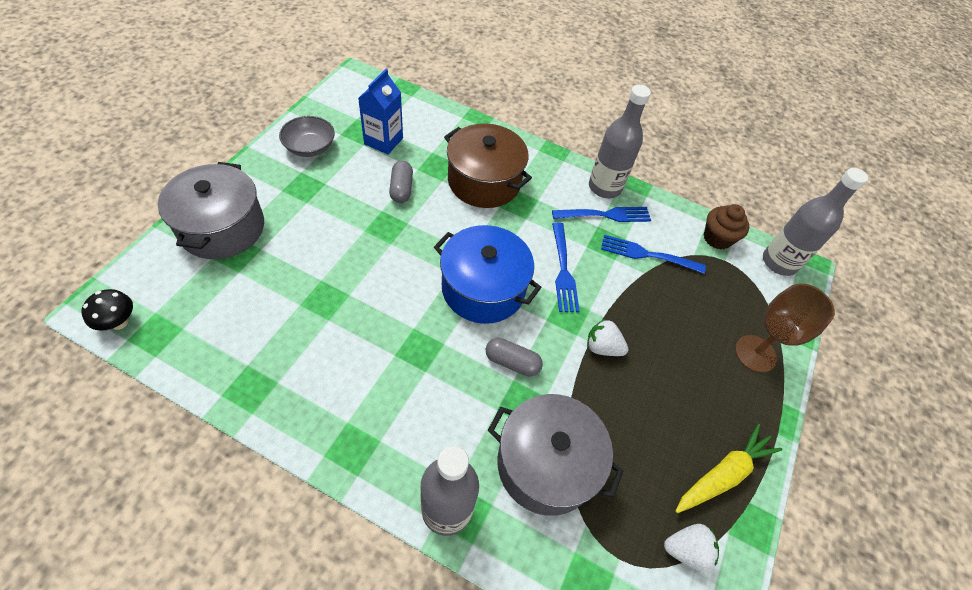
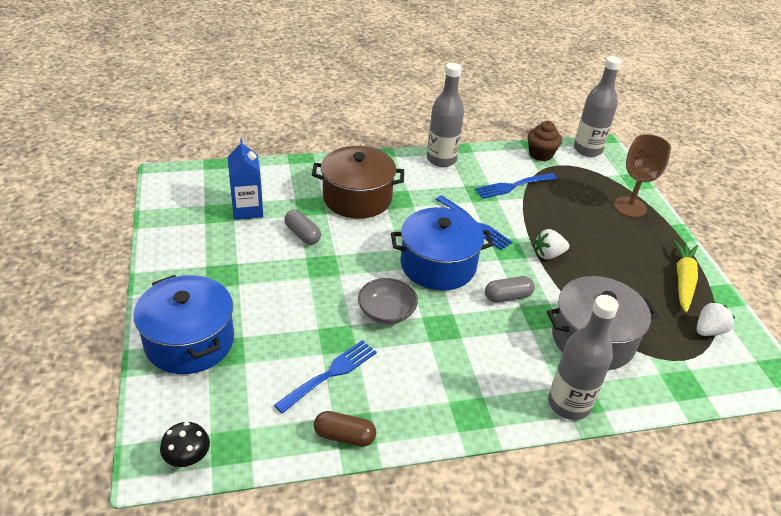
camera: 35 degrees left, 15 degrees down
grey pot [158,162,264,259] -> blue pot [134,275,234,374]
grey bowl [279,116,335,157] -> grey bowl moved to [358,278,418,325]
blue fork [552,207,651,222] -> blue fork moved to [274,340,377,414]
none -> brown capsule [314,411,376,447]

